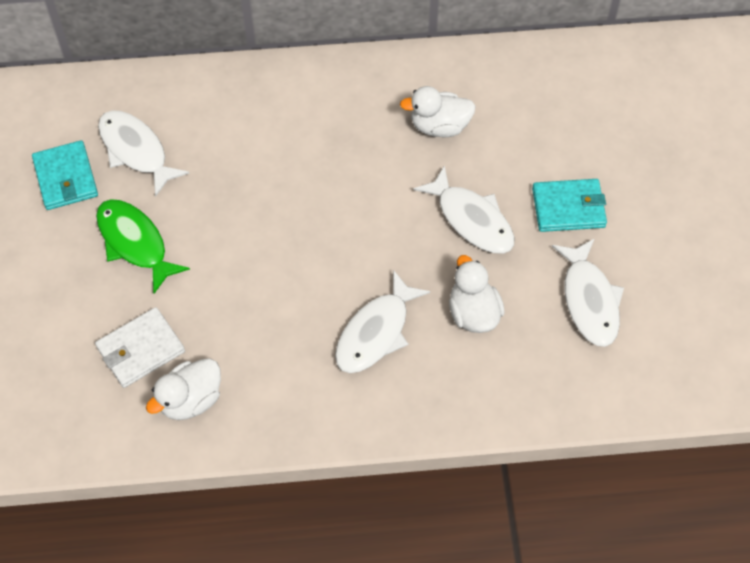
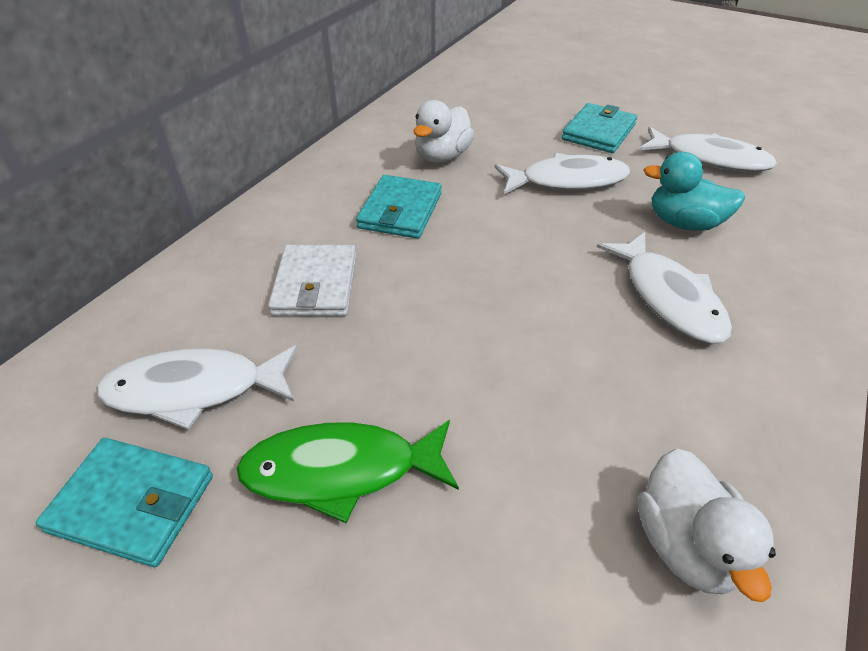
camera: 55 degrees left, 15 degrees down
white wallet [95,307,185,388] -> white wallet moved to [268,245,356,316]
white duck [449,255,505,333] -> turquoise duck [644,152,745,231]
none -> turquoise wallet [356,175,442,239]

